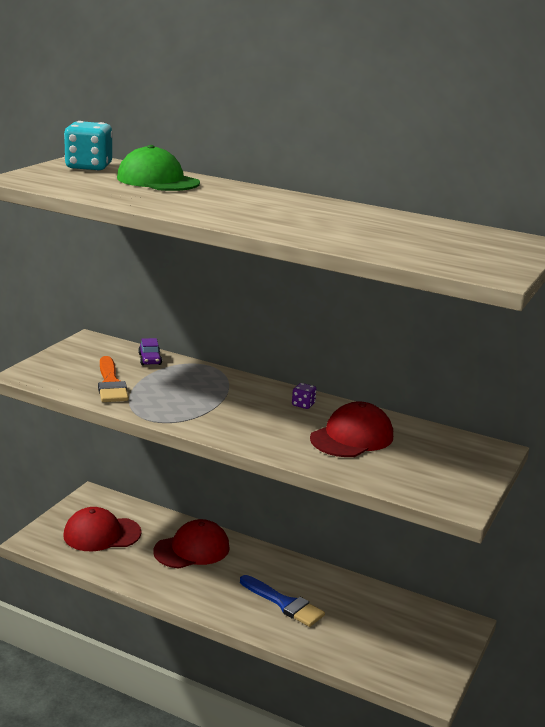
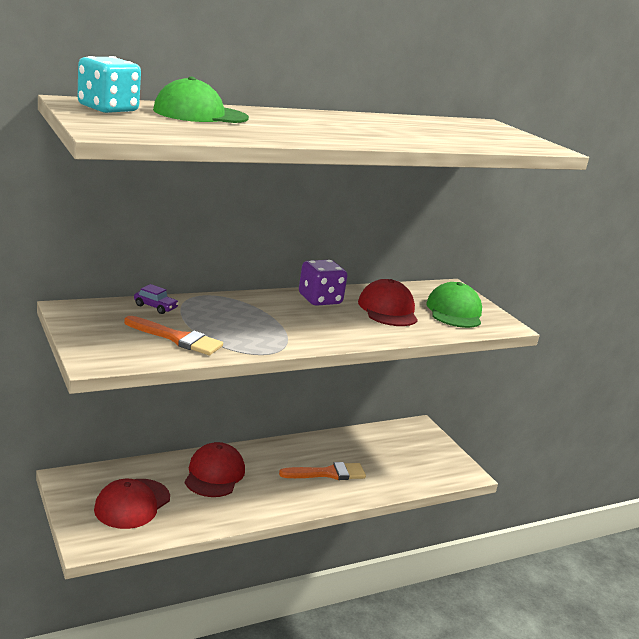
camera: 55 degrees left, 0 degrees up
blue brush [240,575,325,627] -> orange brush [279,462,366,480]
purple dice [292,383,316,409] -> purple dice [299,260,347,306], size x2.11
none -> green cap [426,282,482,328]

